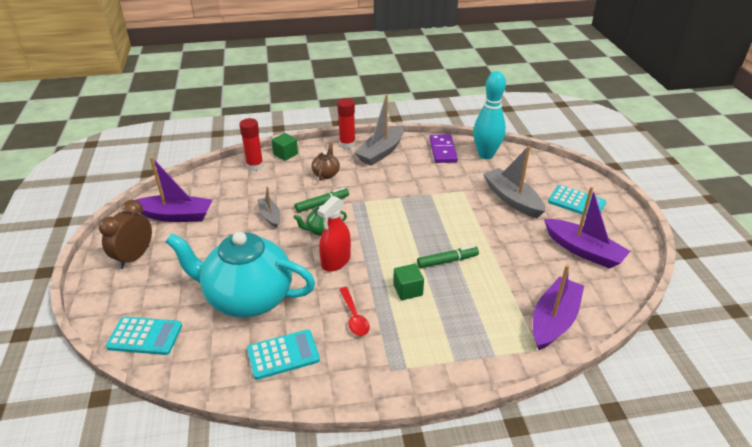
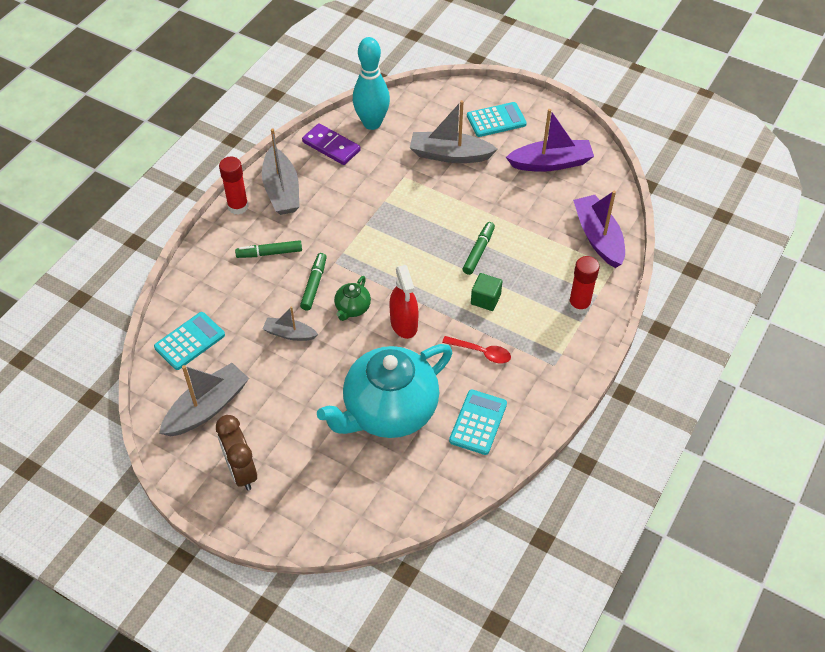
camera: 50 degrees left, 15 degrees up
turquoise calculator [106,317,182,355] -> turquoise calculator moved to [154,312,225,370]
purple boat [136,157,212,222] -> grey boat [159,363,249,436]
red glue stick [239,118,264,171] -> red glue stick moved to [568,256,600,314]
green cube [272,133,298,161] -> none
brown teapot [311,143,340,180] -> green marker [235,240,302,258]

